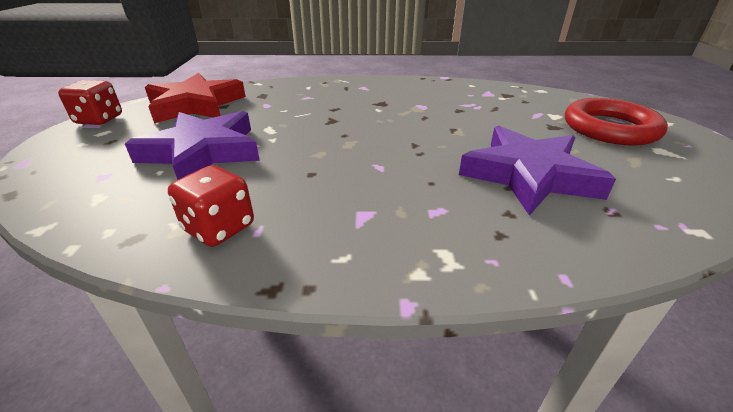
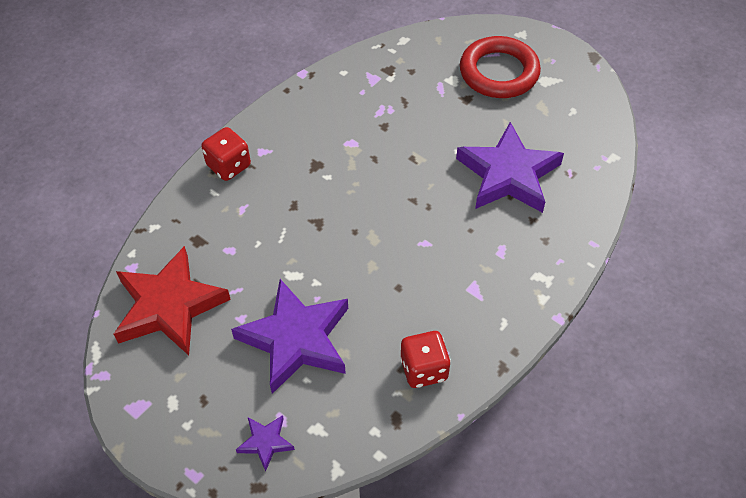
camera: 50 degrees left, 20 degrees up
red dice [58,80,122,125] -> red dice moved to [201,127,251,181]
none -> purple star [236,415,295,472]

